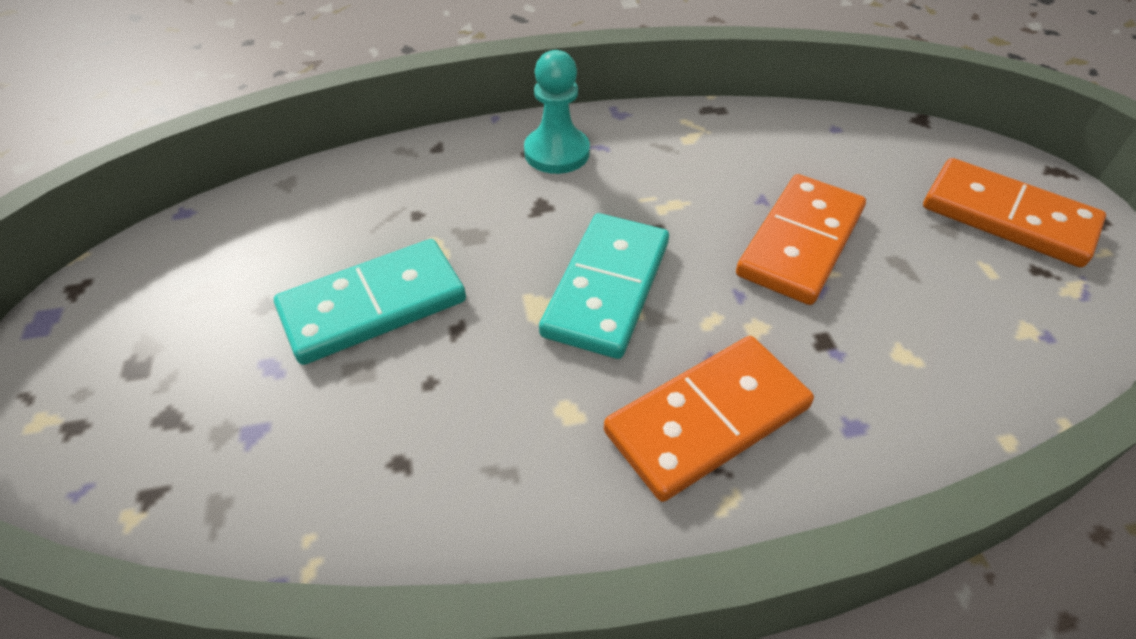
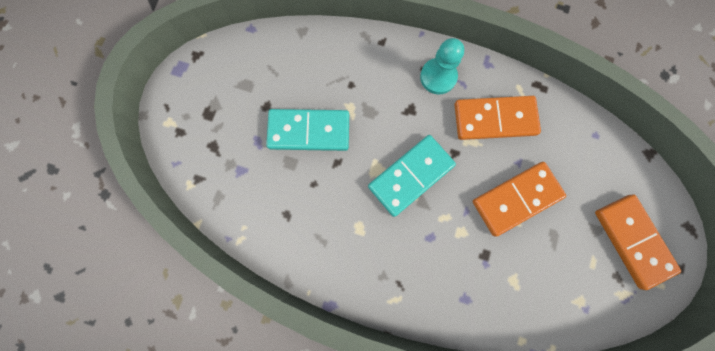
camera: 30 degrees right, 30 degrees up
orange domino [604,336,814,502] -> orange domino moved to [454,96,541,140]

